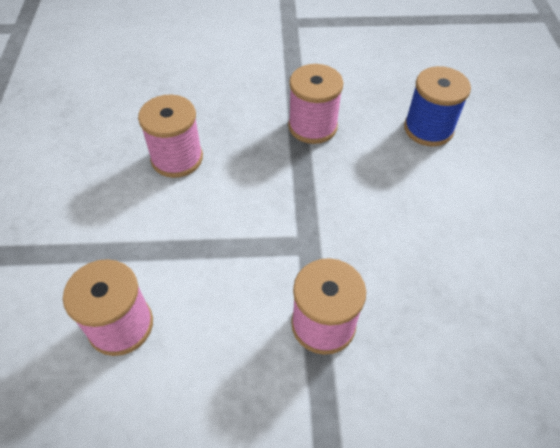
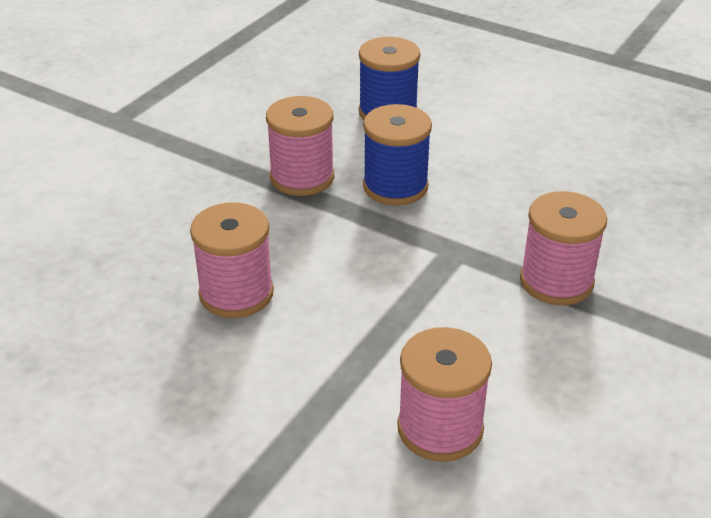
camera: 55 degrees left, 15 degrees down
none -> blue spool [363,104,432,206]

